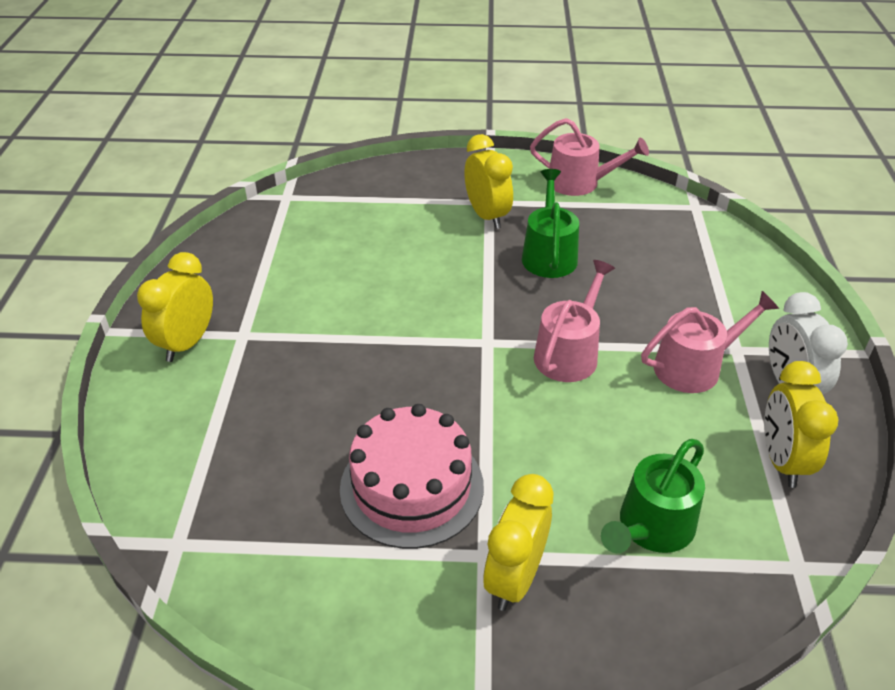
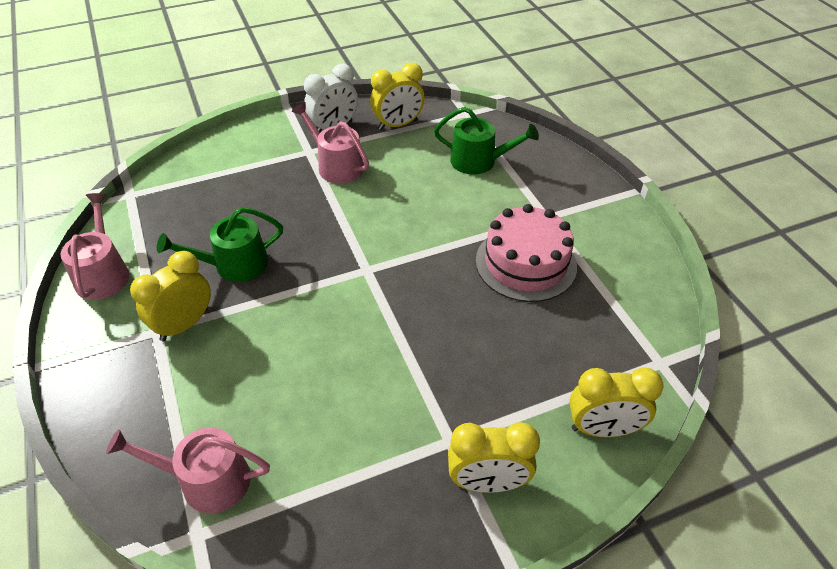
camera: 115 degrees left, 5 degrees up
yellow clock [483,474,554,611] -> yellow clock moved to [569,367,664,437]
pink watering can [534,260,615,382] -> pink watering can moved to [106,427,270,514]

